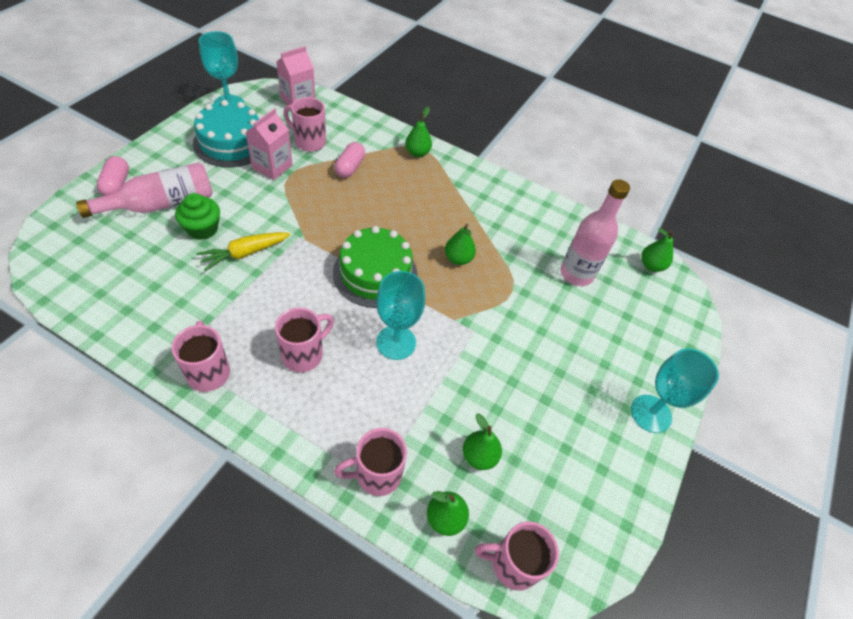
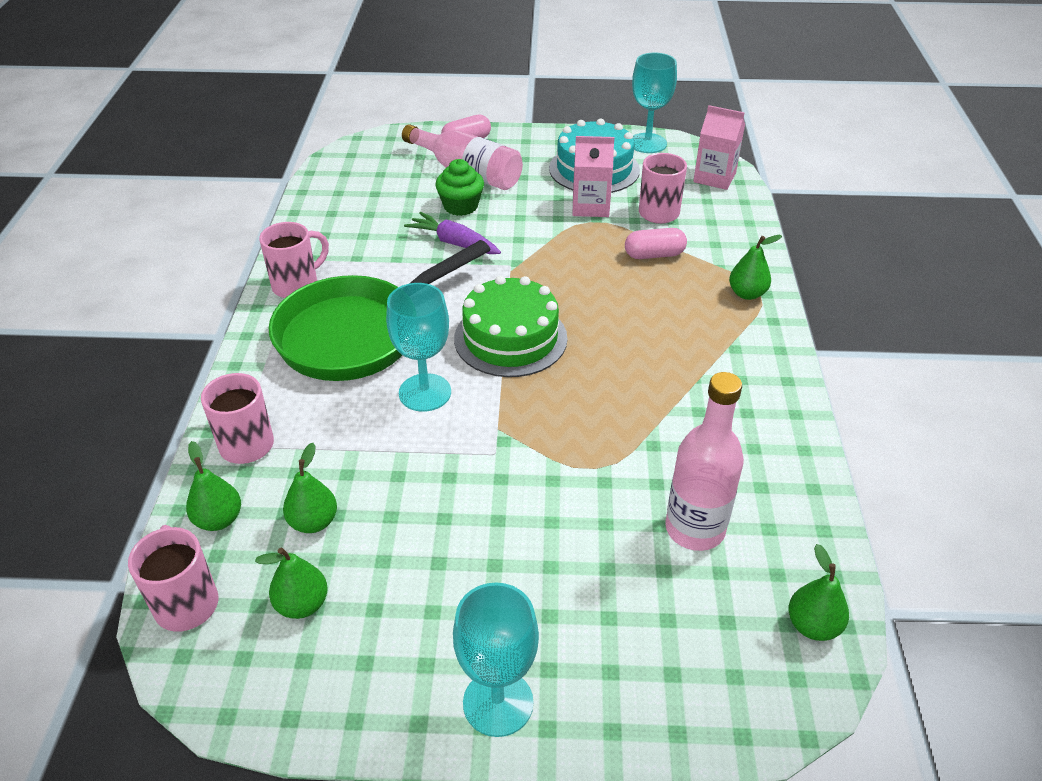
camera: 70 degrees right, 10 degrees down
yellow carrot [197,232,290,271] -> purple carrot [404,212,501,254]
pink mug [275,308,334,372] -> green pan [268,240,491,381]
green pear [445,224,476,265] -> green pear moved to [255,547,328,619]

